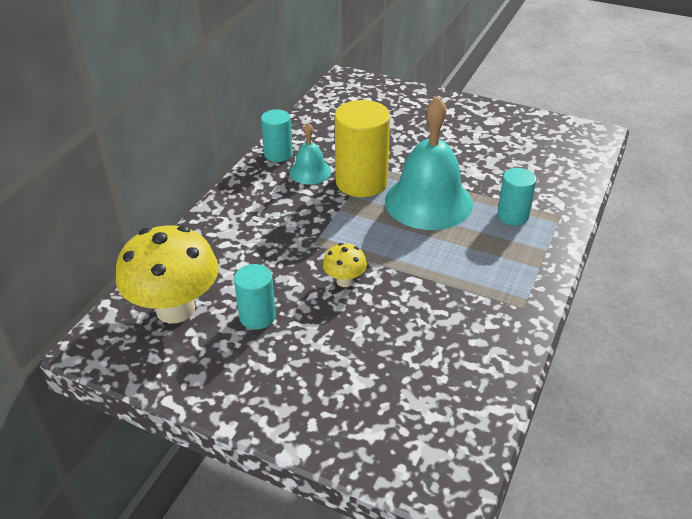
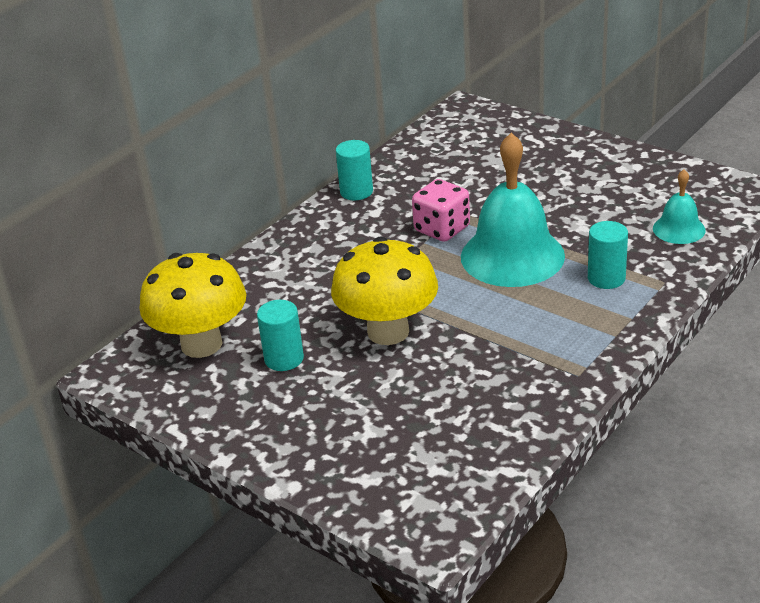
camera: 15 degrees right, 5 degrees down
turquoise bell [289,123,331,185] -> turquoise bell moved to [653,169,706,244]
yellow mushroom [323,243,367,287] -> yellow mushroom [331,237,438,345], size x2.14
yellow cylinder [334,100,390,197] -> pink dice [412,179,470,242]

